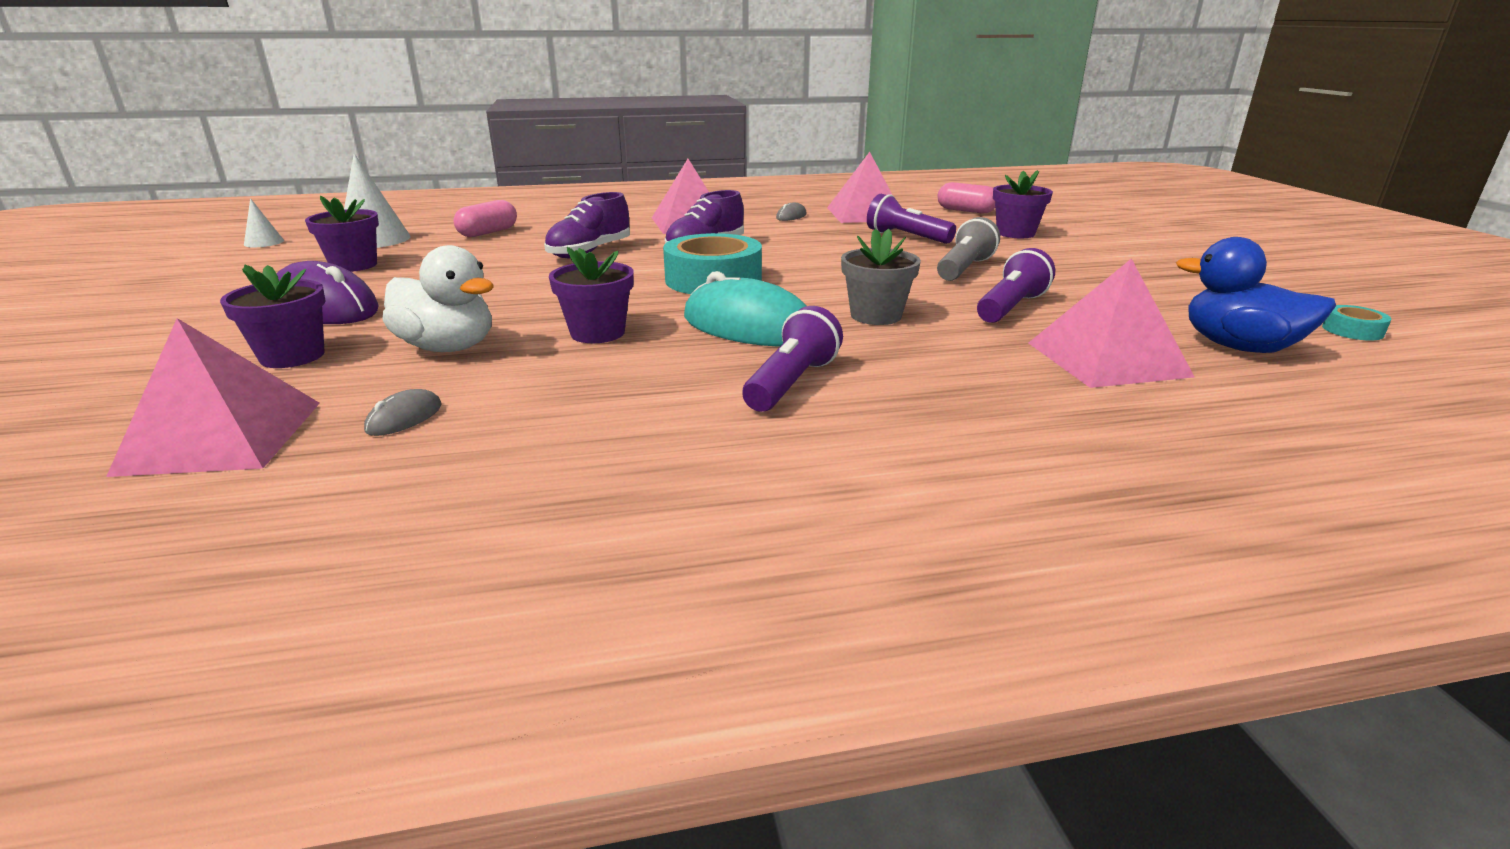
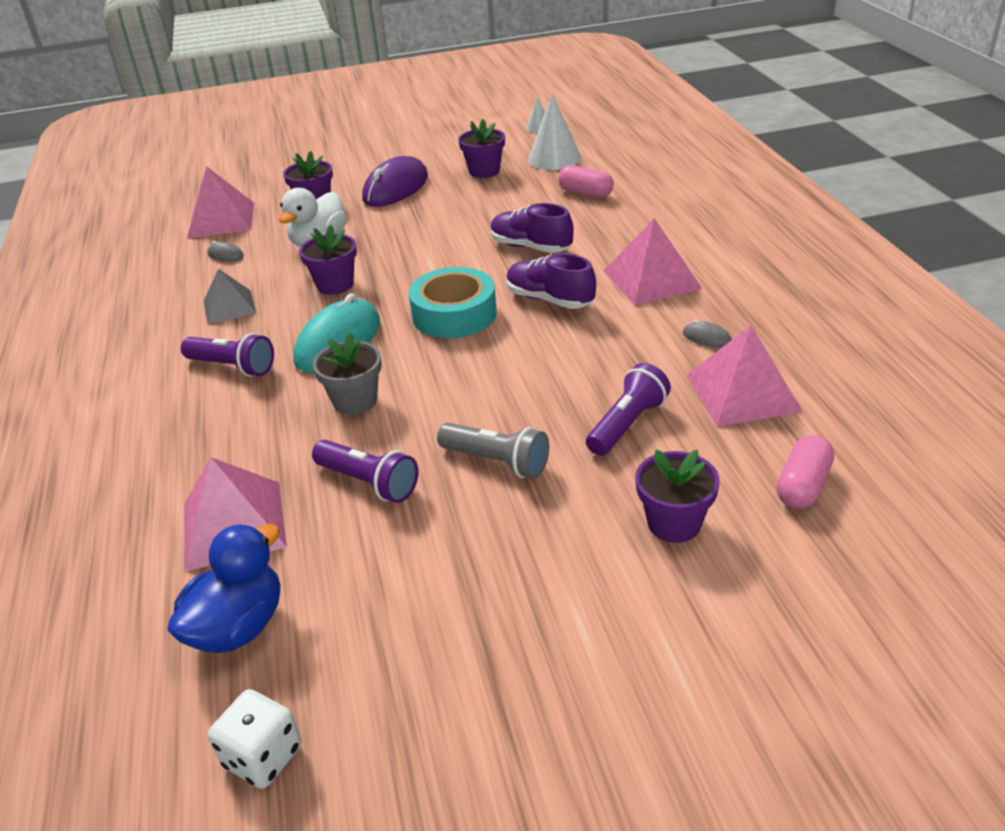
camera: 90 degrees right, 10 degrees up
turquoise tape [1322,305,1391,341] -> white dice [208,689,301,789]
none -> grey pyramid [204,268,256,324]

